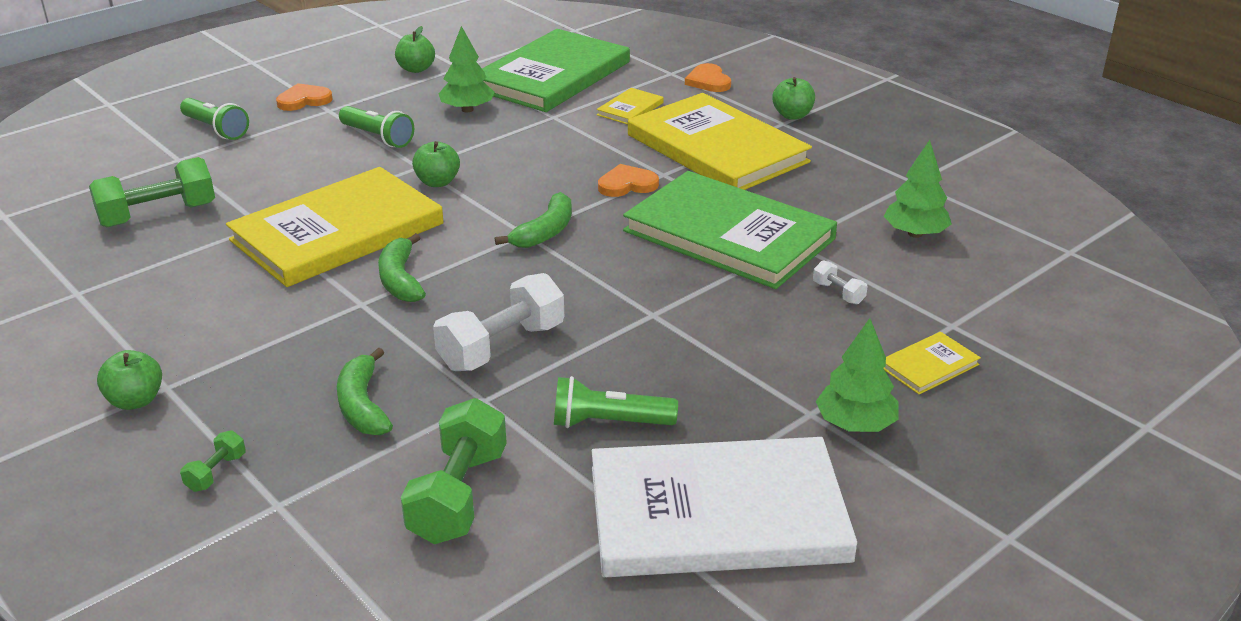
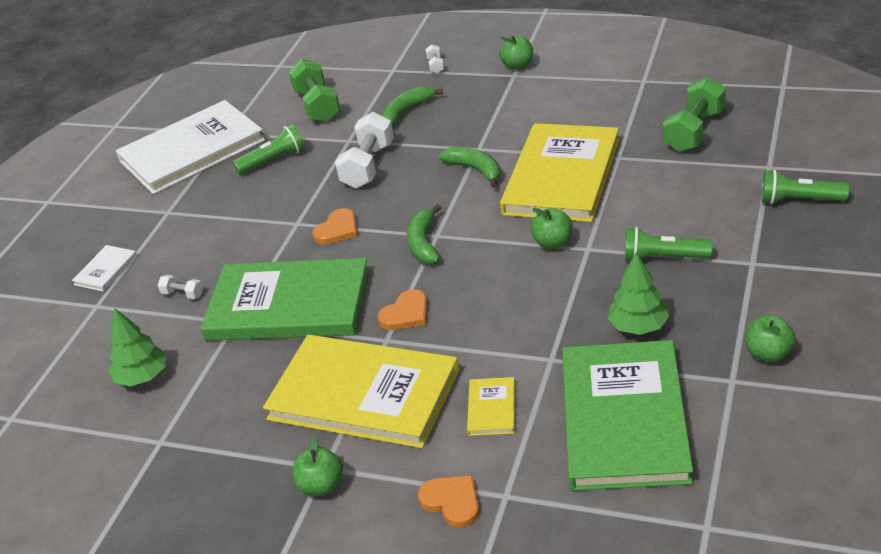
camera: 155 degrees right, 5 degrees up
green dumbbell [180,430,245,492] -> white dumbbell [425,44,444,73]
orange heart [276,83,333,111] -> orange heart moved to [312,208,358,245]
green banana [337,347,393,435] -> green banana turned 90 degrees counterclockwise [381,86,443,126]
green tree [816,318,898,432] -> none
yellow book [883,332,981,395] -> white book [72,245,137,292]

